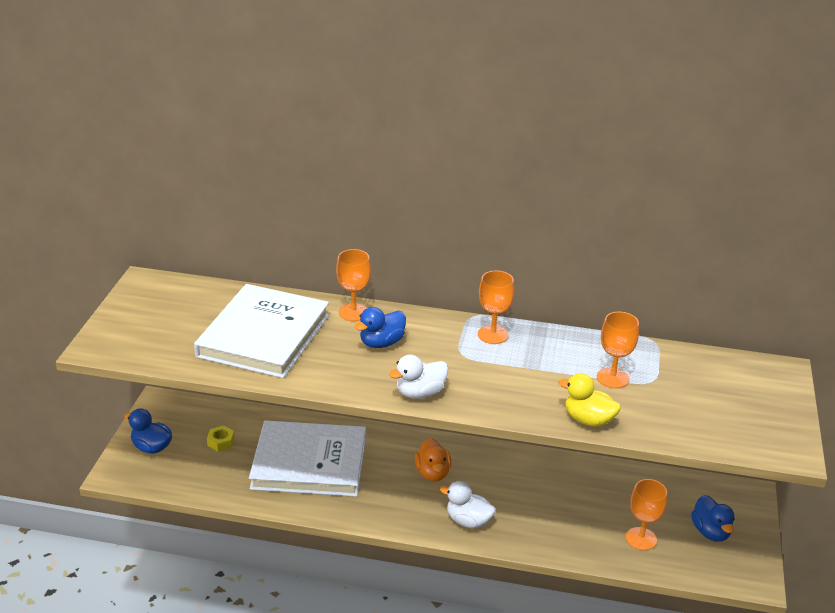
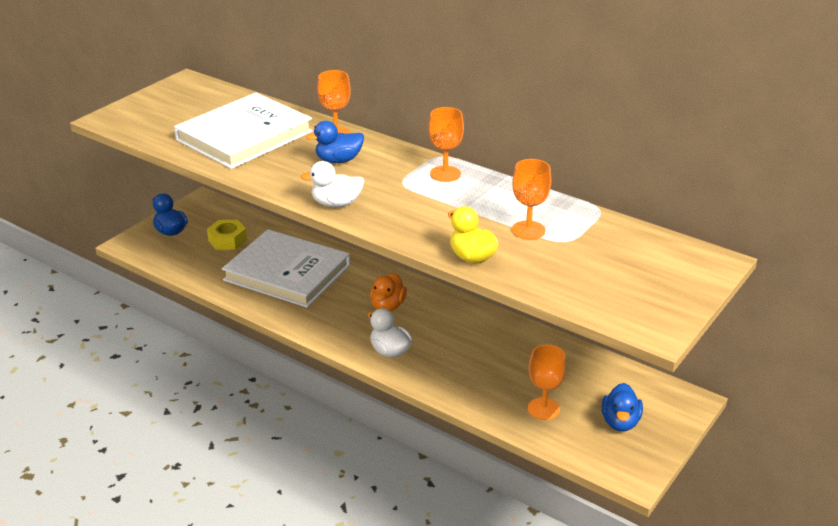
camera: 25 degrees right, 0 degrees up
yellow nut [207,426,235,452] -> yellow nut [207,220,247,250], size x1.50

